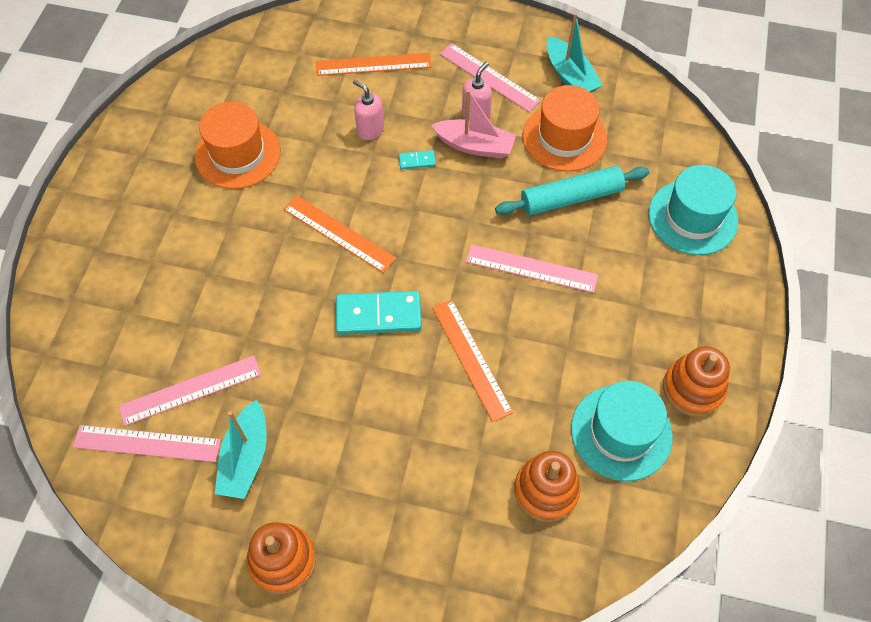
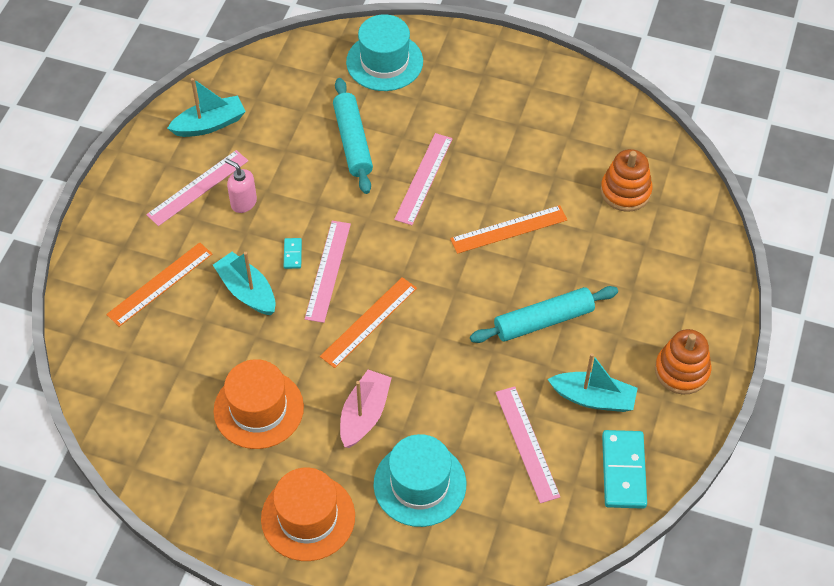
camera: 85 degrees left, 5 degrees down
pink ruler [73,425,221,462] -> pink ruler moved to [305,221,351,323]
orange ruler [316,53,432,76] -> orange ruler turned 45 degrees clockwise [106,242,212,327]
turquoise domino [336,291,422,335] -> turquoise domino moved to [602,430,647,509]
pink soap dispenser [353,80,384,140] -> turquoise boat [213,252,275,315]
pink boat [431,90,516,159] -> pink boat moved to [340,370,392,448]
orange hat [522,85,607,172] -> orange hat moved to [261,467,355,561]
turquoise hat [571,381,673,481] -> turquoise hat moved to [374,434,466,527]
orange stacking toy [663,346,730,417] -> none
none -> turquoise rolling pin [470,286,618,343]

